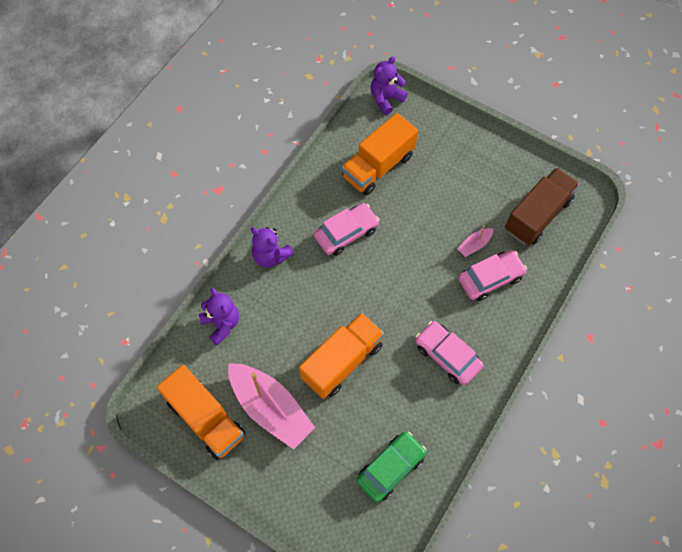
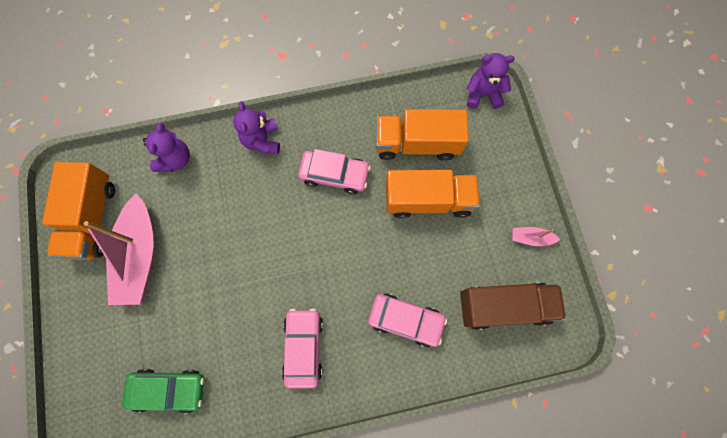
camera: 45 degrees right, 10 degrees up
orange truck [299,313,384,399] -> orange truck moved to [386,170,480,218]
pink boat [457,225,493,257] -> pink boat moved to [512,227,561,246]

